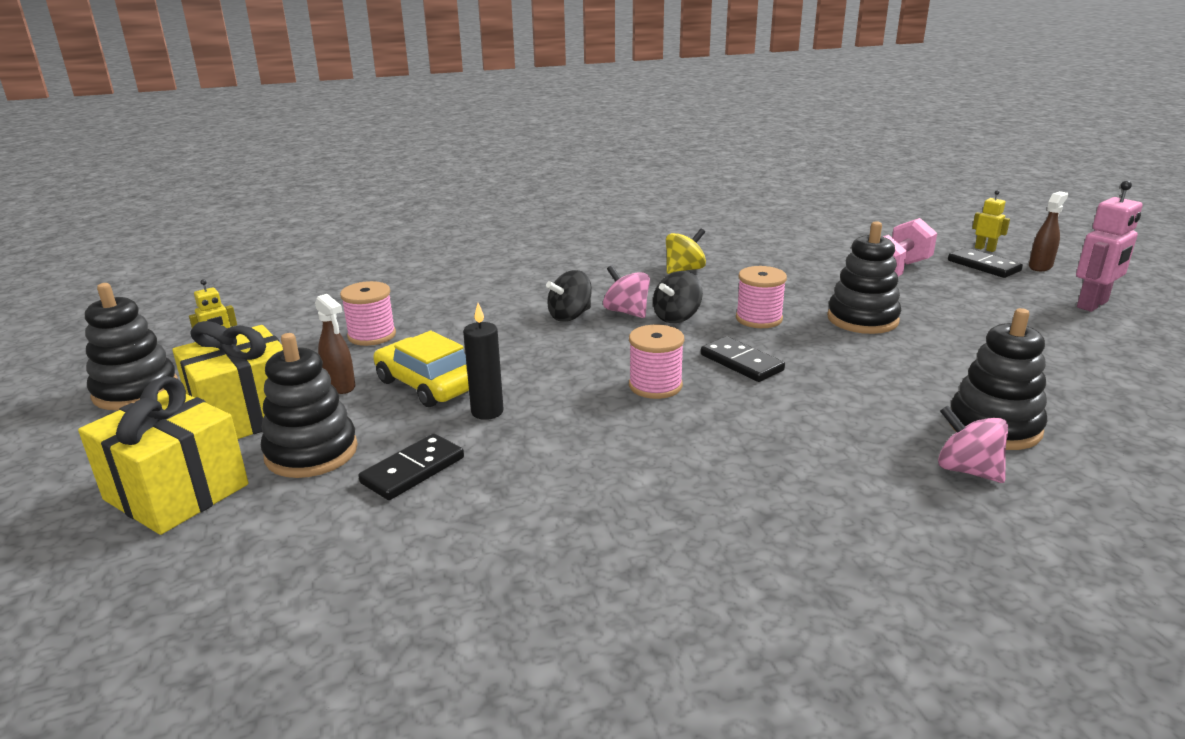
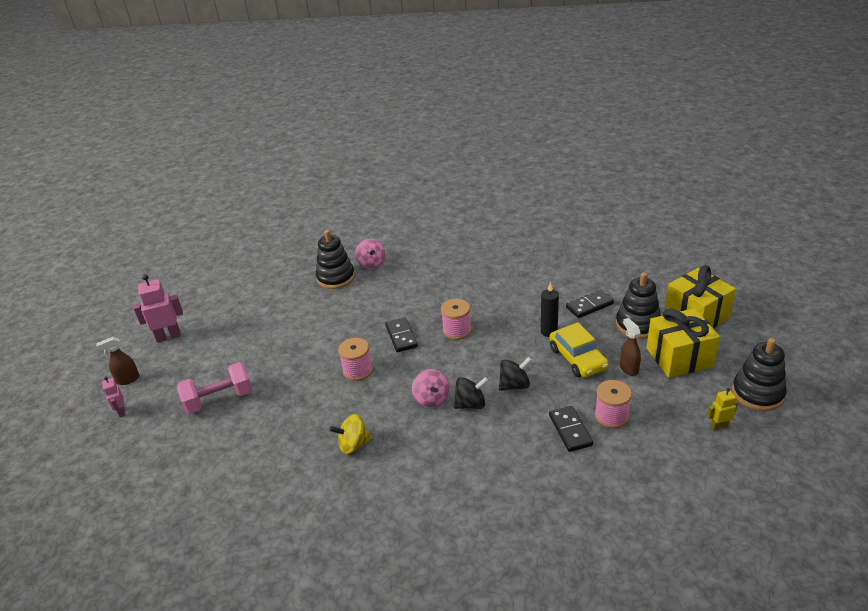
camera: 155 degrees left, 10 degrees up
black spinning top [653,271,703,323] -> black spinning top moved to [499,357,531,391]
black stacking toy [827,221,901,334] -> none
black domino [948,247,1023,278] -> black domino moved to [549,406,593,452]
yellow robot [972,190,1010,252] -> pink robot [102,377,125,417]

